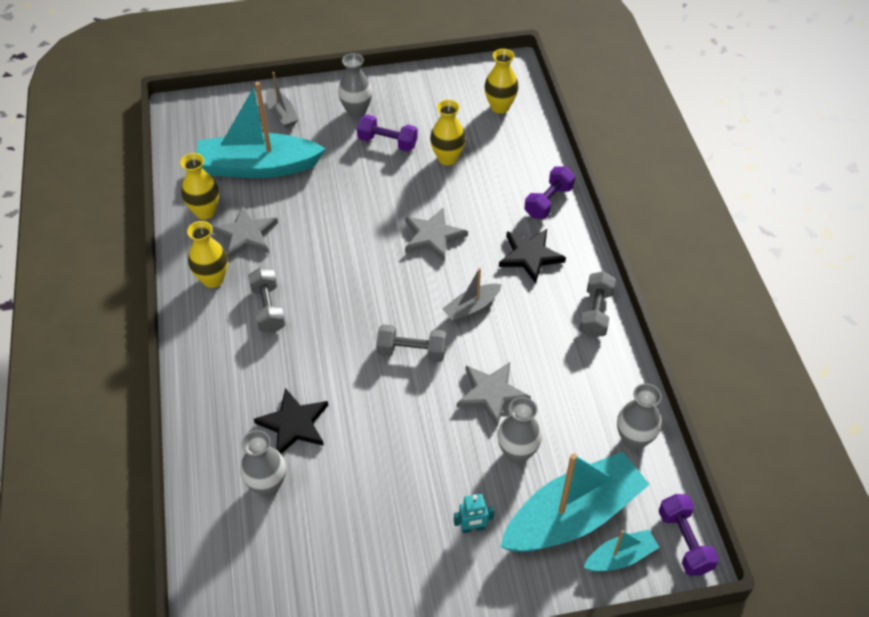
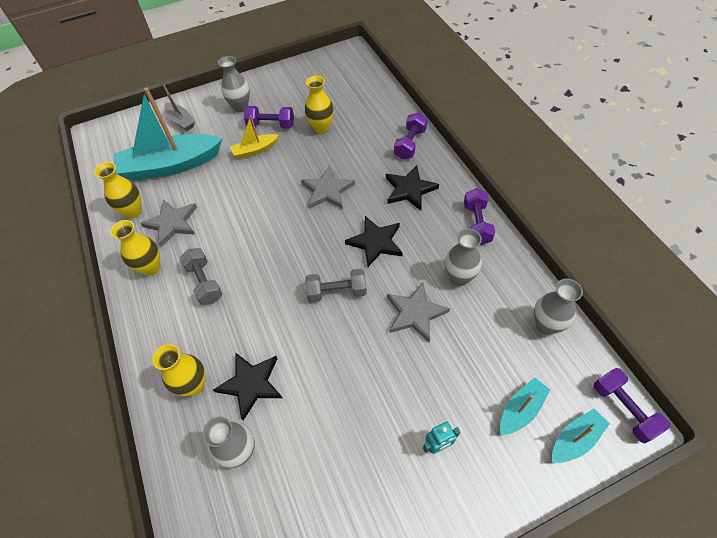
camera: 10 degrees left, 5 degrees up
grey boat [442,268,502,322] -> black star [345,216,403,267]
yellow vase [485,49,519,114] -> yellow vase moved to [152,344,205,396]
grey vase [497,397,542,464] -> grey vase moved to [445,229,482,286]
turquoise boat [500,452,650,552] -> turquoise boat [500,378,550,435], size x0.47
grey dumbbell [580,271,616,338] -> purple dumbbell [464,188,495,245]
none -> yellow boat [230,115,279,159]

